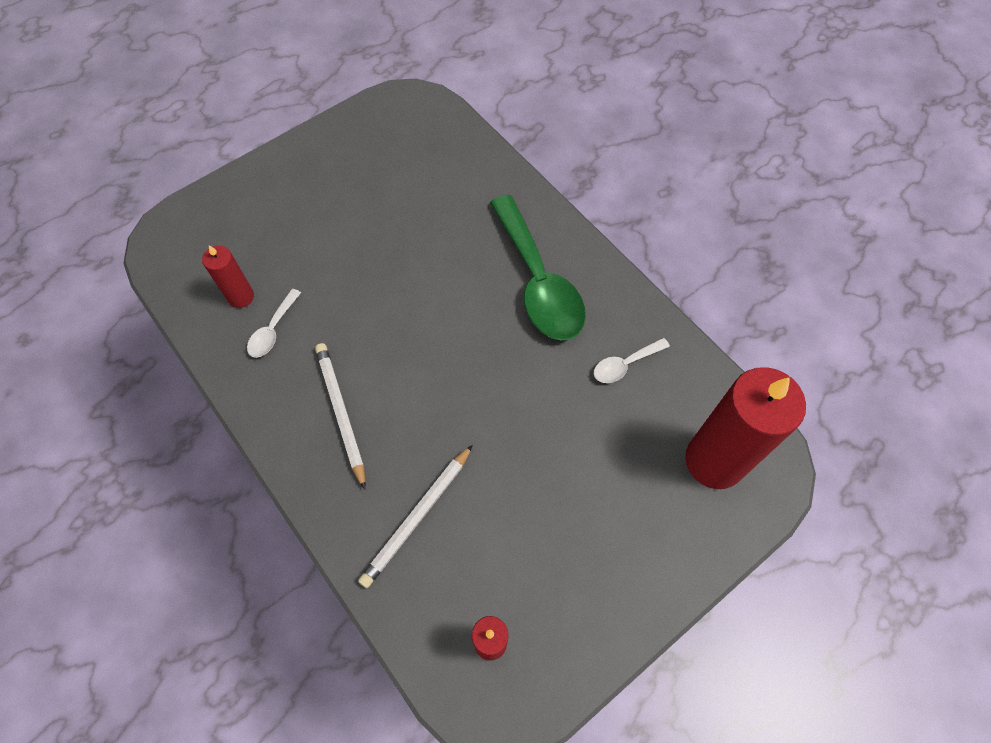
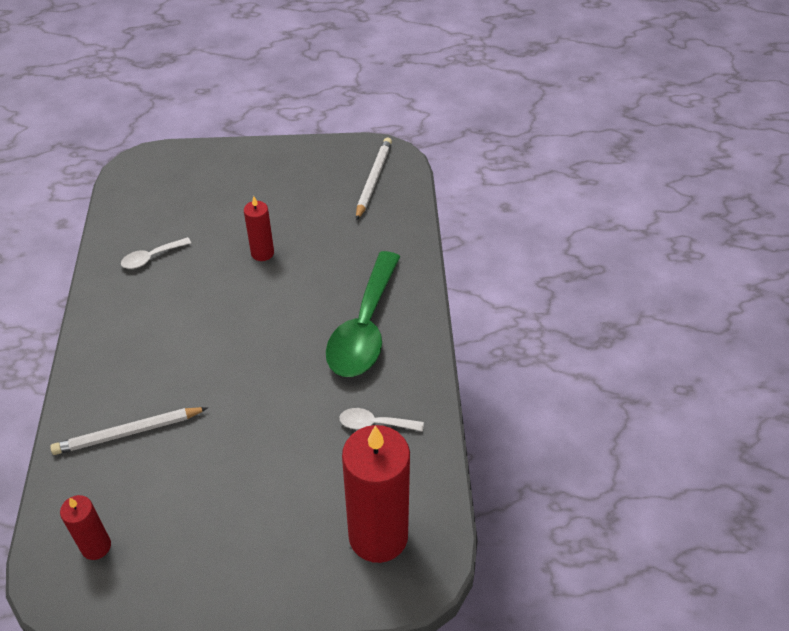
camera: 35 degrees right, 15 degrees down
red candle [202,245,254,308] -> red candle moved to [244,196,274,261]
white pencil [315,343,365,490] -> white pencil moved to [356,137,392,221]

